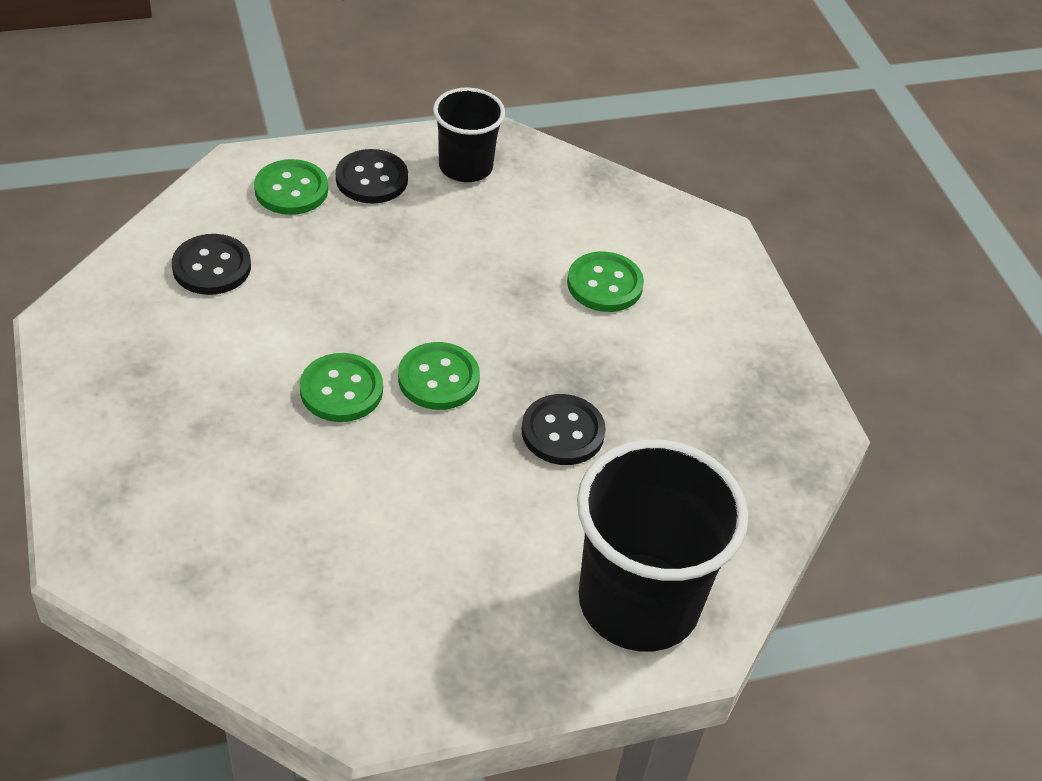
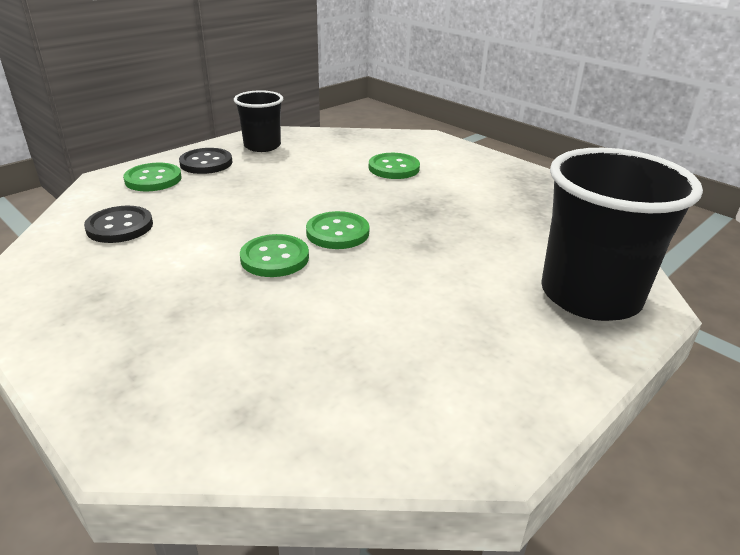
camera: 25 degrees left, 15 degrees down
black button [521,394,606,465] -> none

